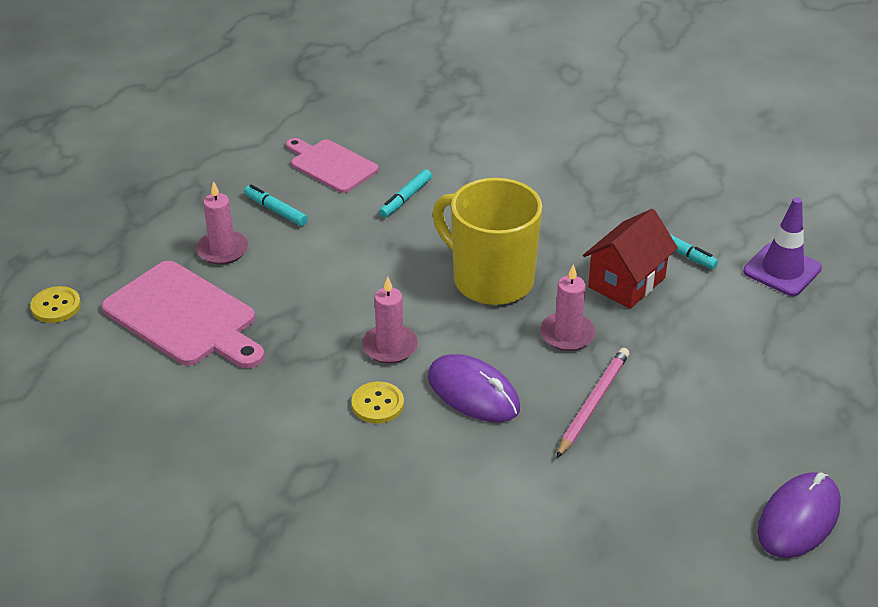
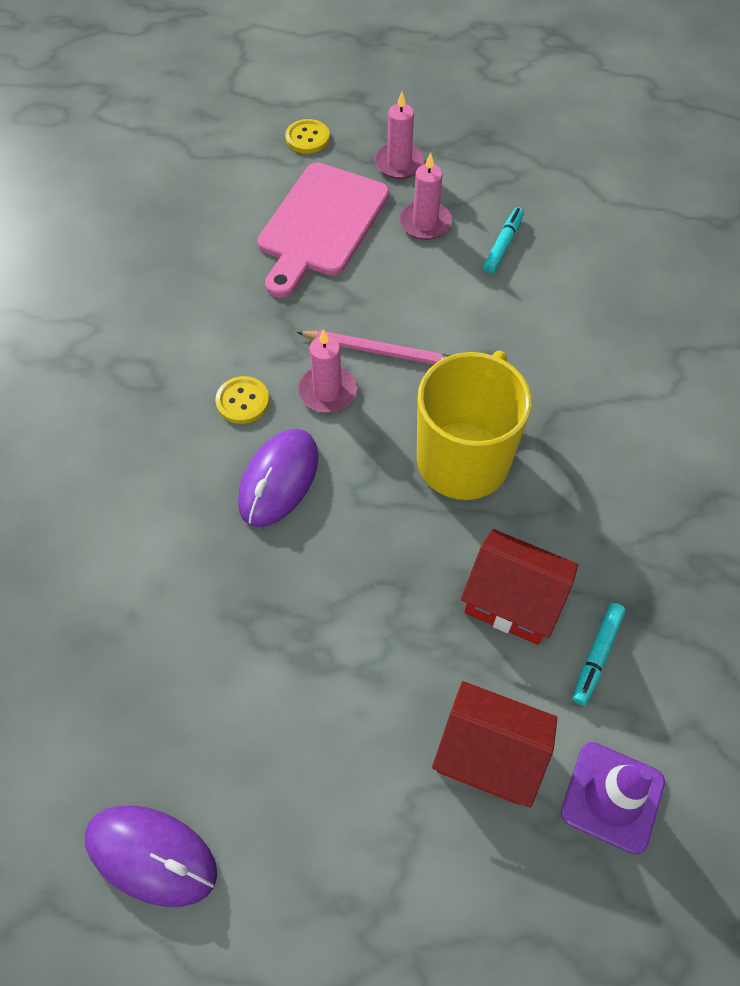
camera: 75 degrees right, 20 degrees up
pink cutting board [286,138,379,193] -> none
turquoise marker [379,169,432,218] -> none
pink candle [540,264,596,351] -> pink candle moved to [374,92,425,179]
pink pencil [556,348,629,458] -> pink pencil moved to [297,330,450,364]
none -> red house [432,681,557,808]

